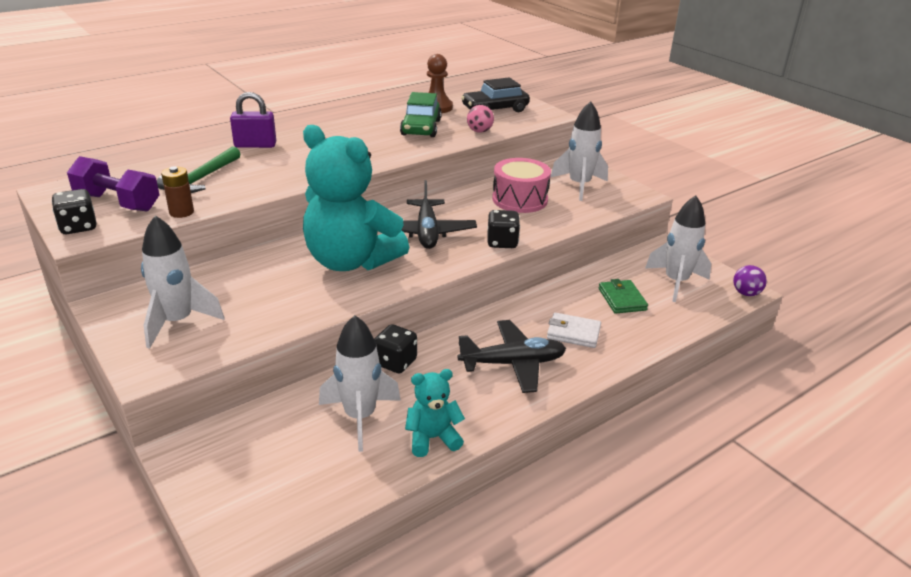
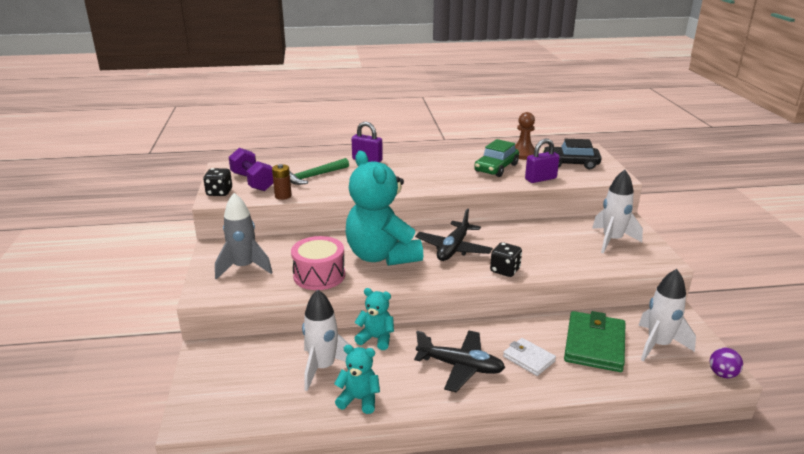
camera: 30 degrees right, 5 degrees down
white rocket [141,215,225,349] -> grey rocket [215,193,273,280]
black dice [374,324,417,373] -> turquoise teddy bear [354,288,394,350]
pink ball [467,105,494,133] -> purple padlock [525,139,560,183]
pink drum [492,158,551,213] -> pink drum moved to [291,236,345,290]
green wallet [599,279,648,314] -> green wallet [564,311,625,372], size x1.76

